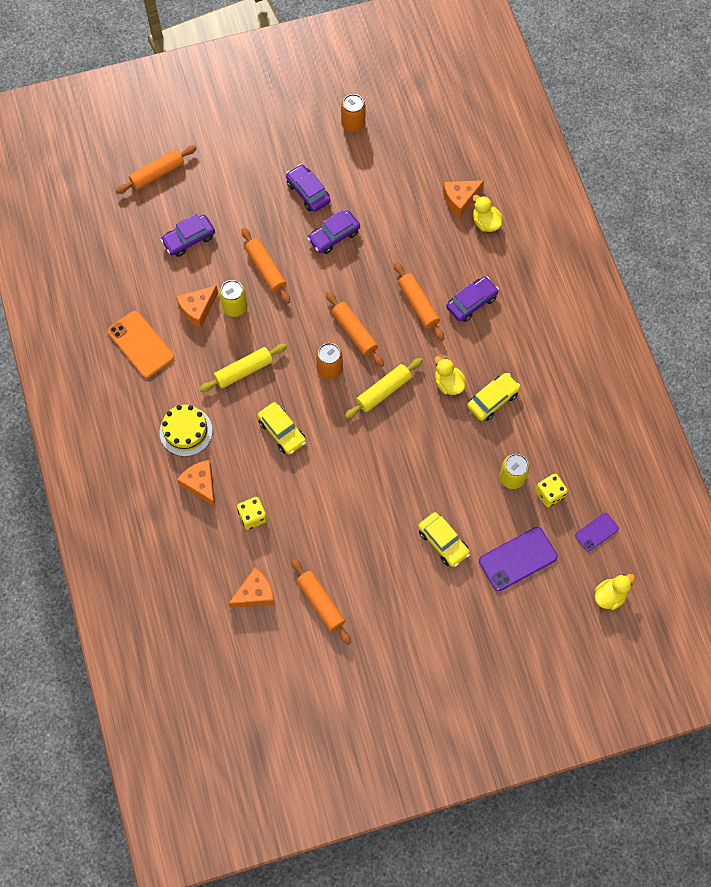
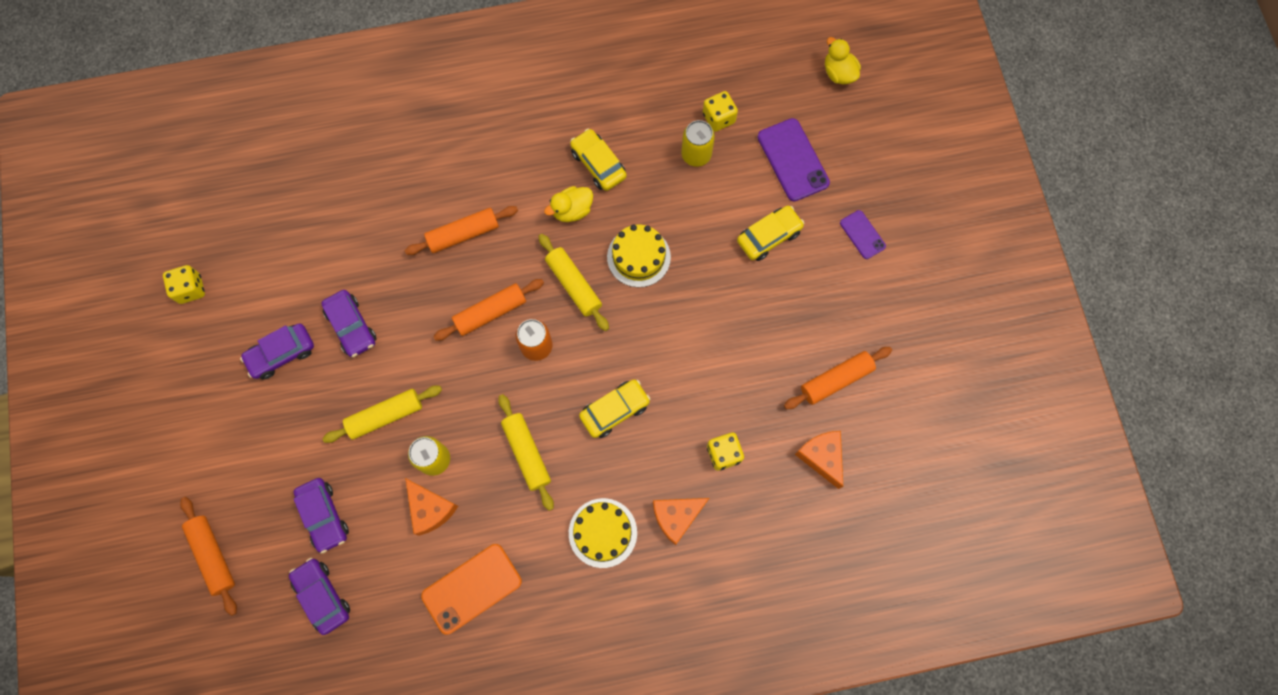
camera: 85 degrees left, 5 degrees up
orange rolling pin [241,228,290,304] -> yellow rolling pin [322,386,442,443]
orange can [341,94,365,132] -> yellow dice [163,265,205,304]
orange cheese [443,180,484,218] -> none
purple car [446,276,499,322] -> purple car moved to [289,558,350,635]
yellow duck [473,195,503,232] -> none
purple phone [575,513,619,551] -> purple phone moved to [840,210,886,259]
none -> yellow cake [607,224,671,287]

